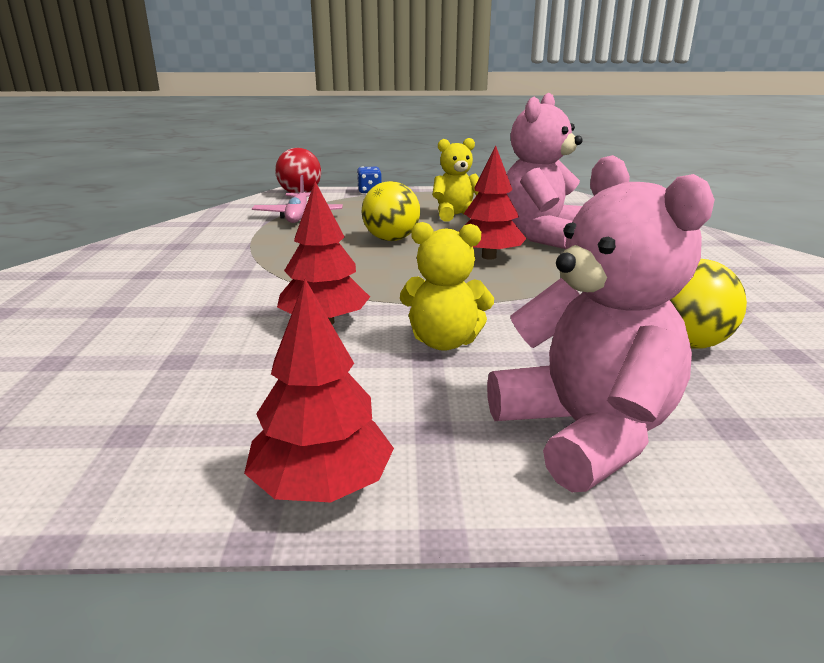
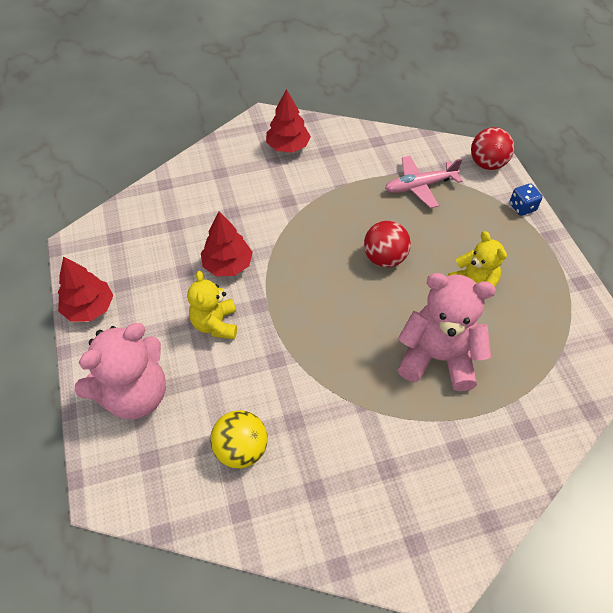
camera: 75 degrees right, 30 degrees up
yellow ball [362,181,420,241] -> red ball [364,221,411,268]
red tree [458,145,527,260] -> red tree moved to [266,89,311,153]

